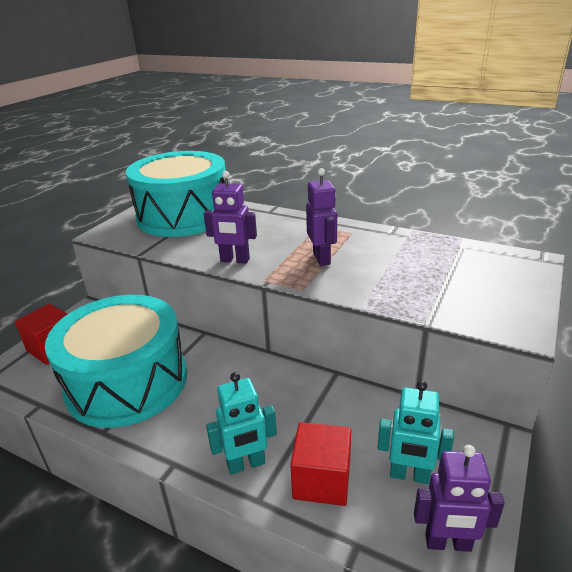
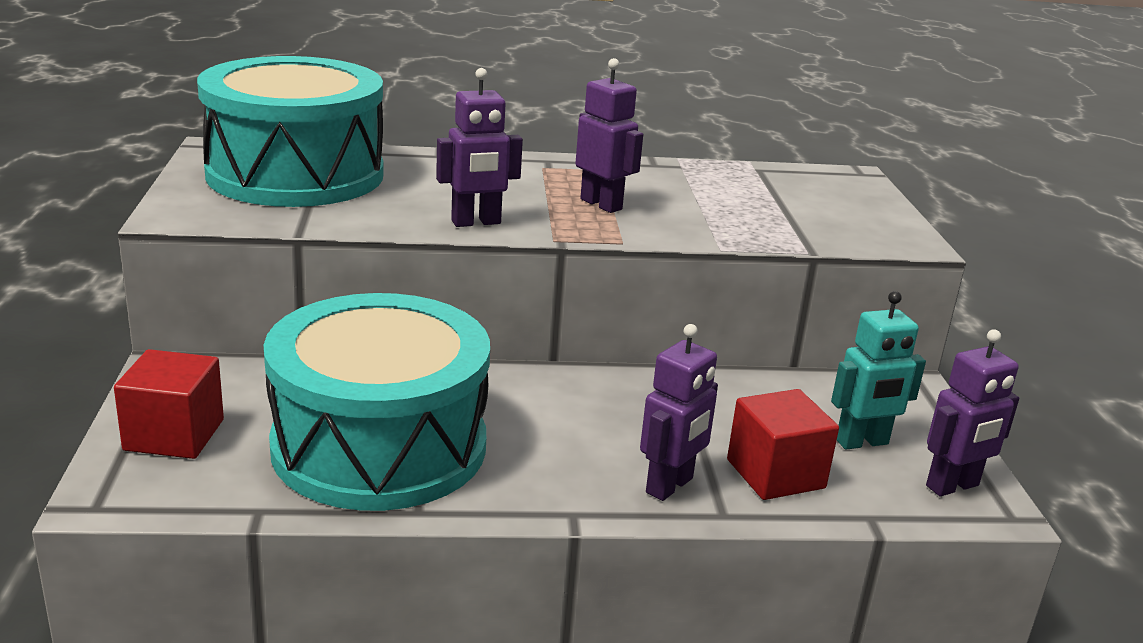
camera: 35 degrees left, 5 degrees down
turquoise robot [206,372,277,475] -> purple robot [640,324,718,501]

